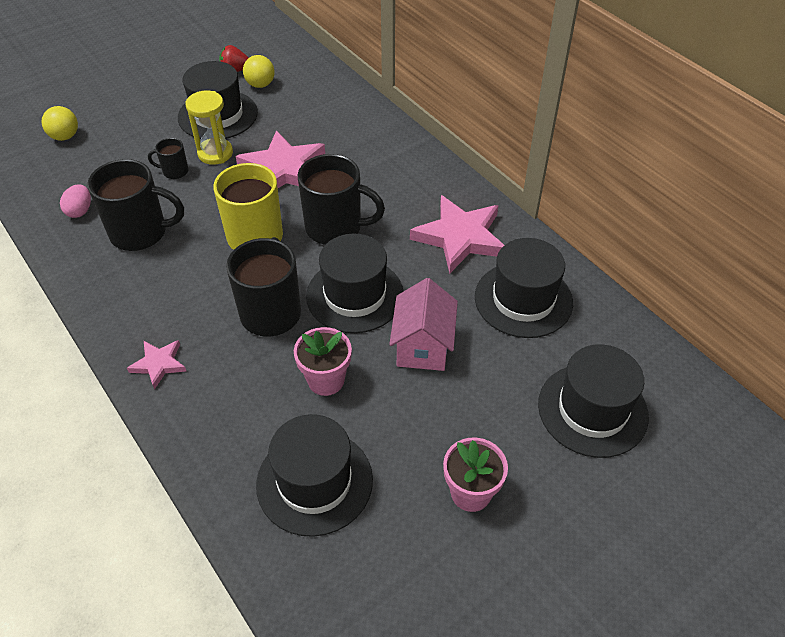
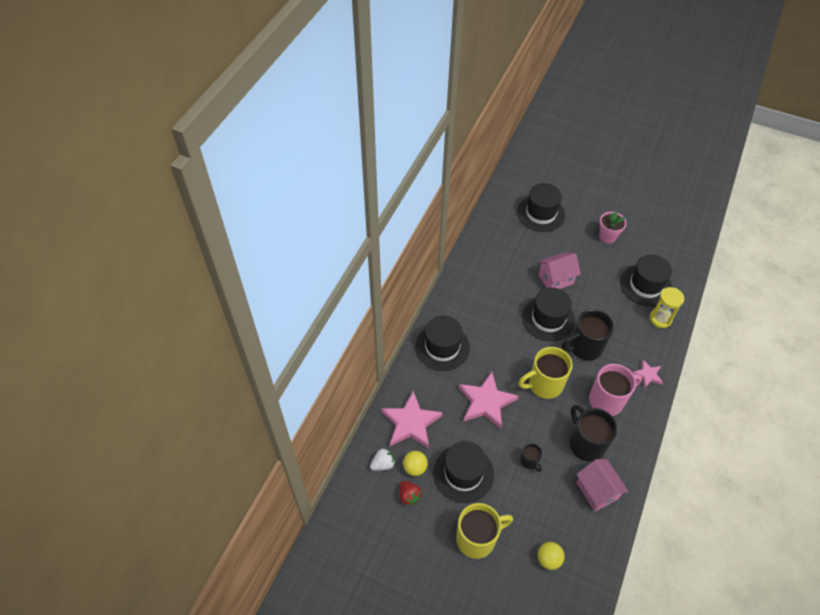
camera: 120 degrees left, 5 degrees up
pink egg [60,184,91,218] -> pink house [576,459,629,511]
yellow hourglass [185,90,233,165] -> yellow hourglass moved to [649,287,684,328]
pink flower pot [294,327,352,396] -> none
black mug [298,154,385,245] -> none
pink star [410,195,504,274] -> pink star moved to [381,391,443,449]
black hat [475,238,573,338] -> black hat moved to [415,316,470,371]
none -> white strawberry [370,448,395,471]
none -> yellow mug [456,503,513,559]
none -> pink mug [589,364,642,416]

